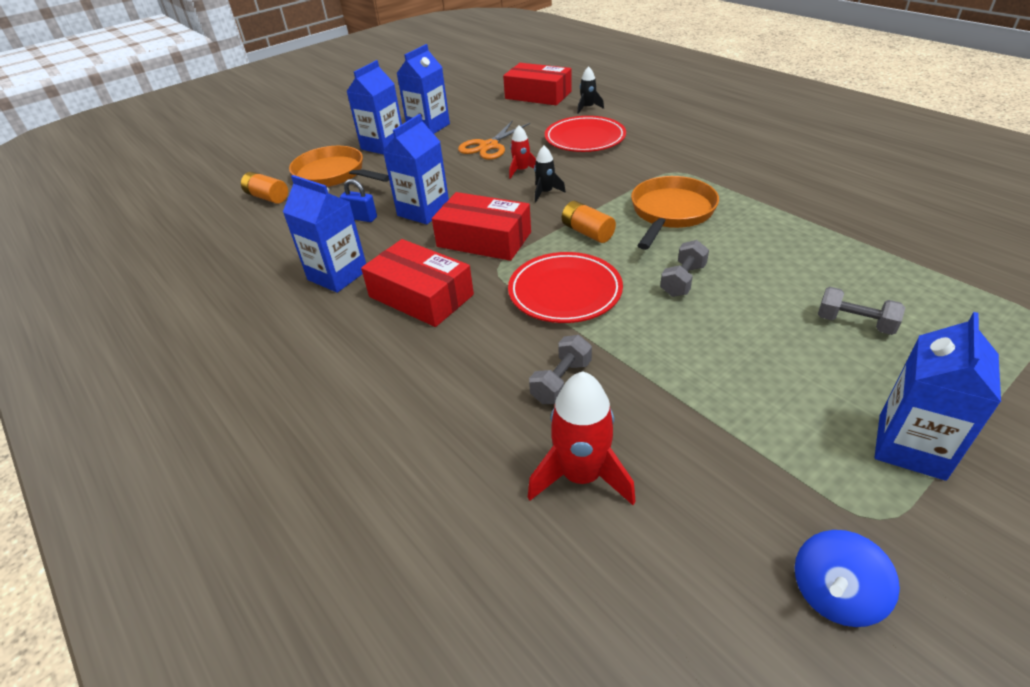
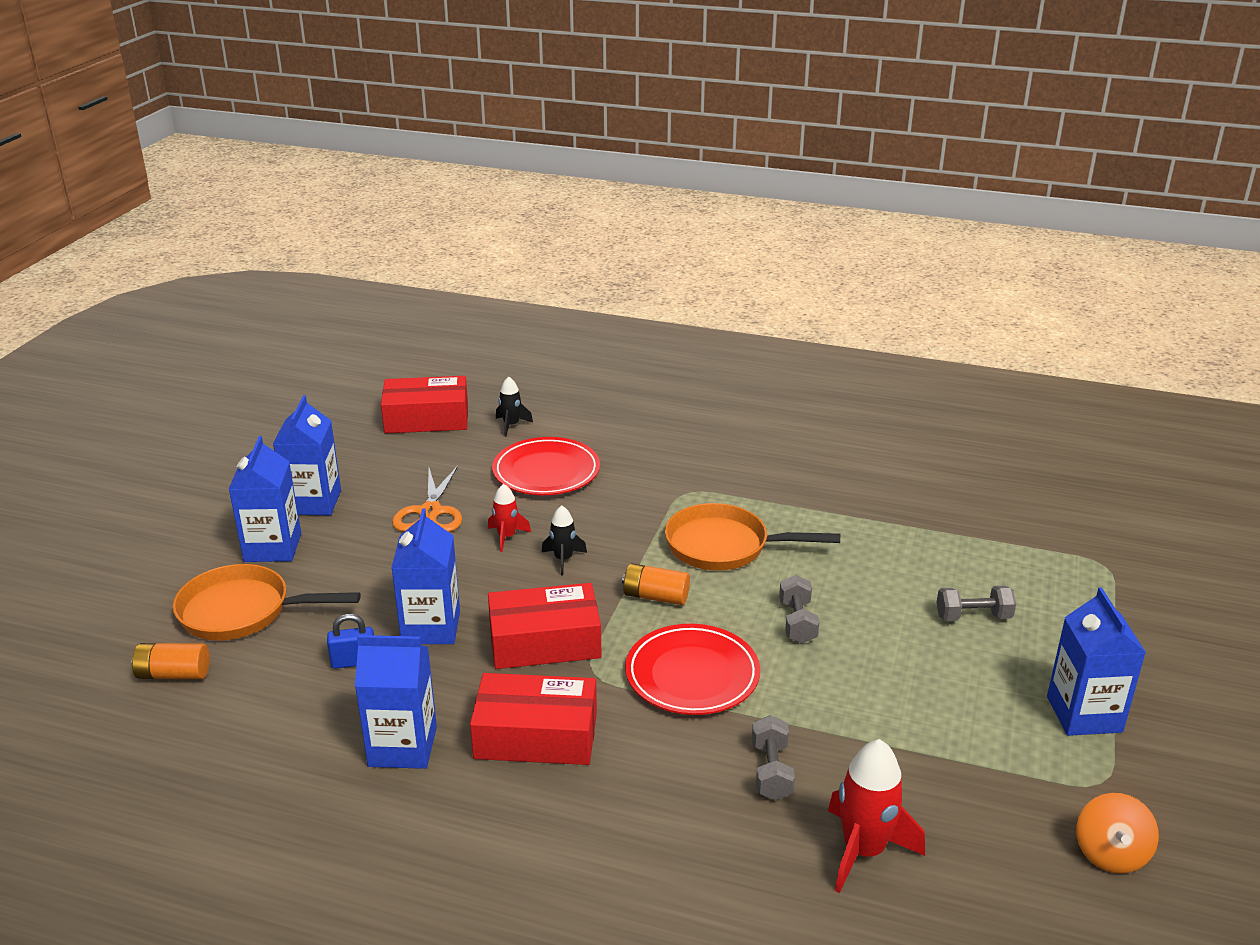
camera: 35 degrees left, 10 degrees down
orange pan [631,176,719,250] -> orange pan turned 75 degrees counterclockwise [665,503,840,571]
blue spinning top [794,530,900,627] -> orange spinning top [1076,793,1159,874]

